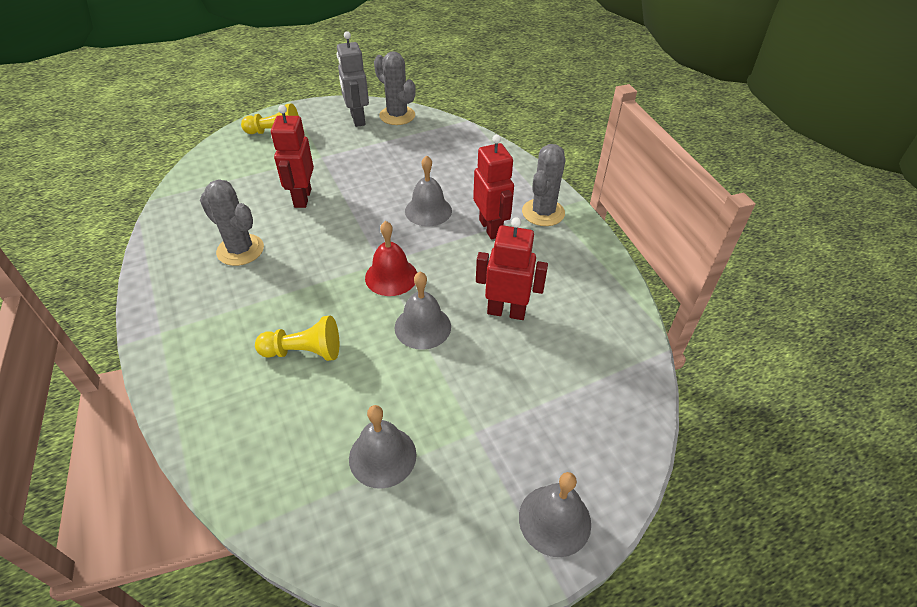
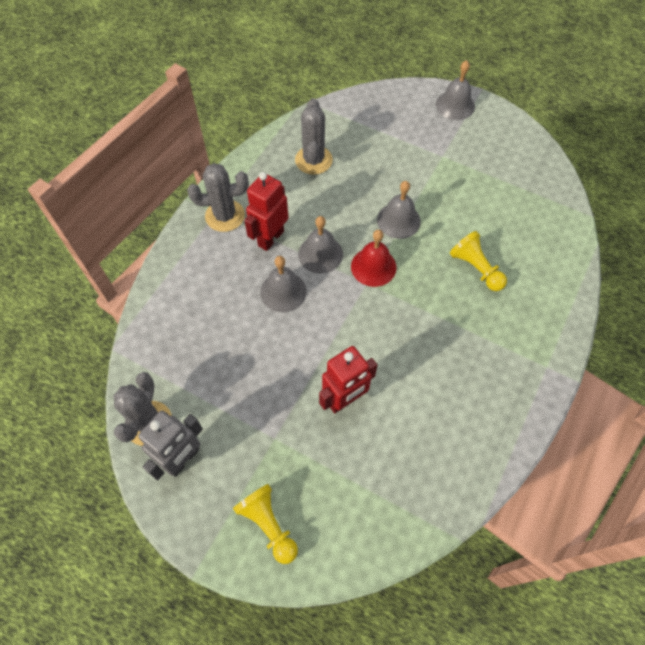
camera: 125 degrees left, 15 degrees up
grey cactus [200,179,264,266] -> grey cactus moved to [295,98,333,175]
grey bell [349,405,417,489] -> grey bell moved to [298,216,343,274]
red robot [476,217,548,320] -> none

